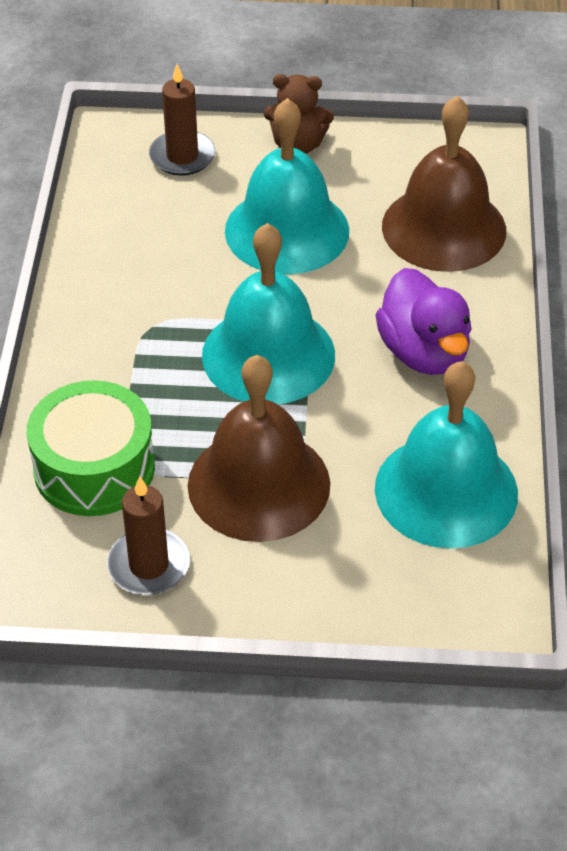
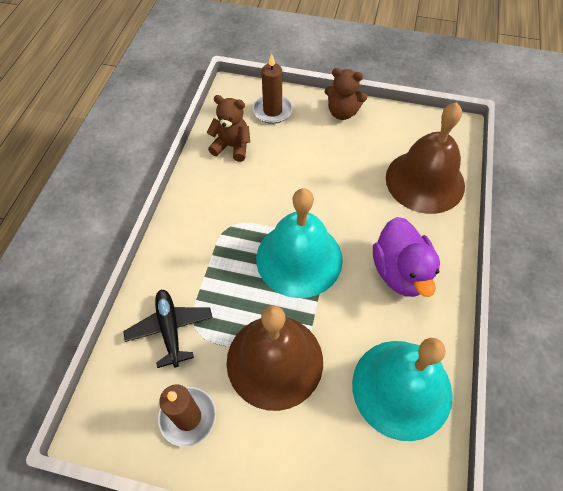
camera: 10 degrees right, 10 degrees up
green drum [27,380,155,516] -> black plane [123,290,213,368]
turquoise bell [225,98,349,274] -> none
none -> brown teddy bear [207,95,250,162]

